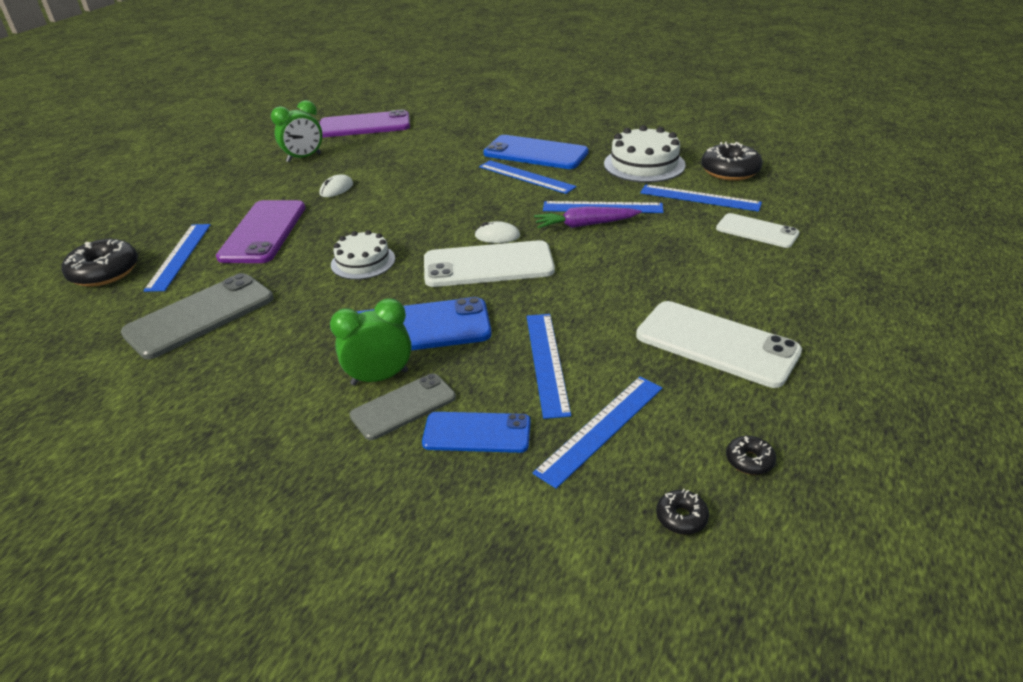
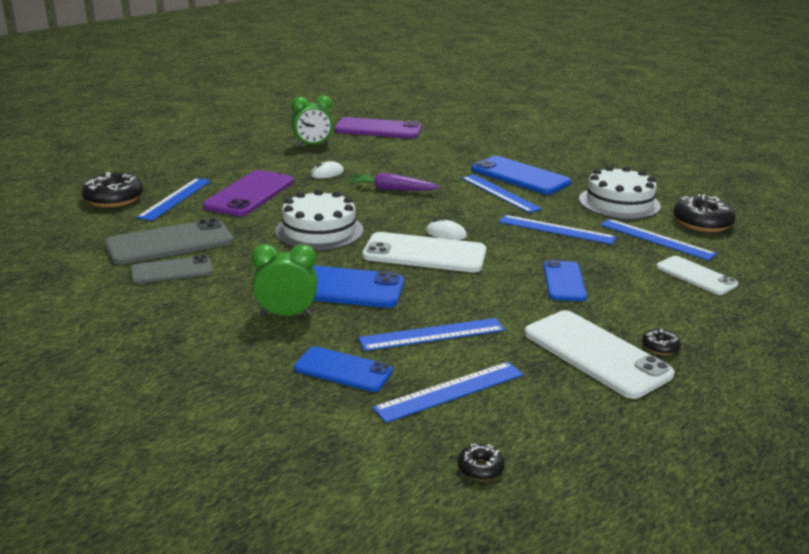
camera: 15 degrees right, 10 degrees down
white cake [331,230,395,280] -> white cake [275,189,363,250], size x1.52
grey phone [349,373,456,440] -> grey phone moved to [131,256,213,284]
blue ruler [527,314,571,419] -> blue ruler turned 60 degrees clockwise [358,318,505,351]
purple carrot [534,206,642,228] -> purple carrot moved to [349,173,440,191]
black donut [726,436,776,475] -> black donut moved to [642,329,681,355]
none -> blue phone [543,260,587,301]

